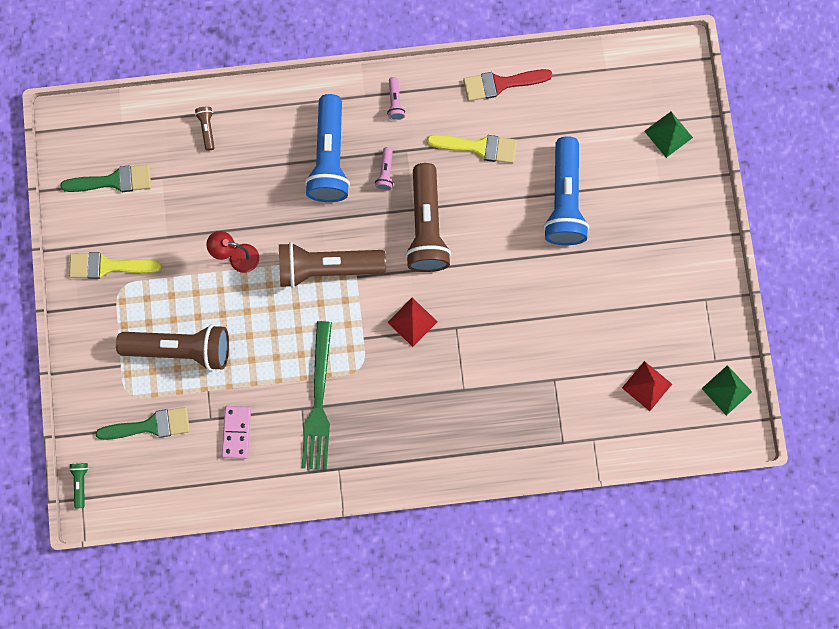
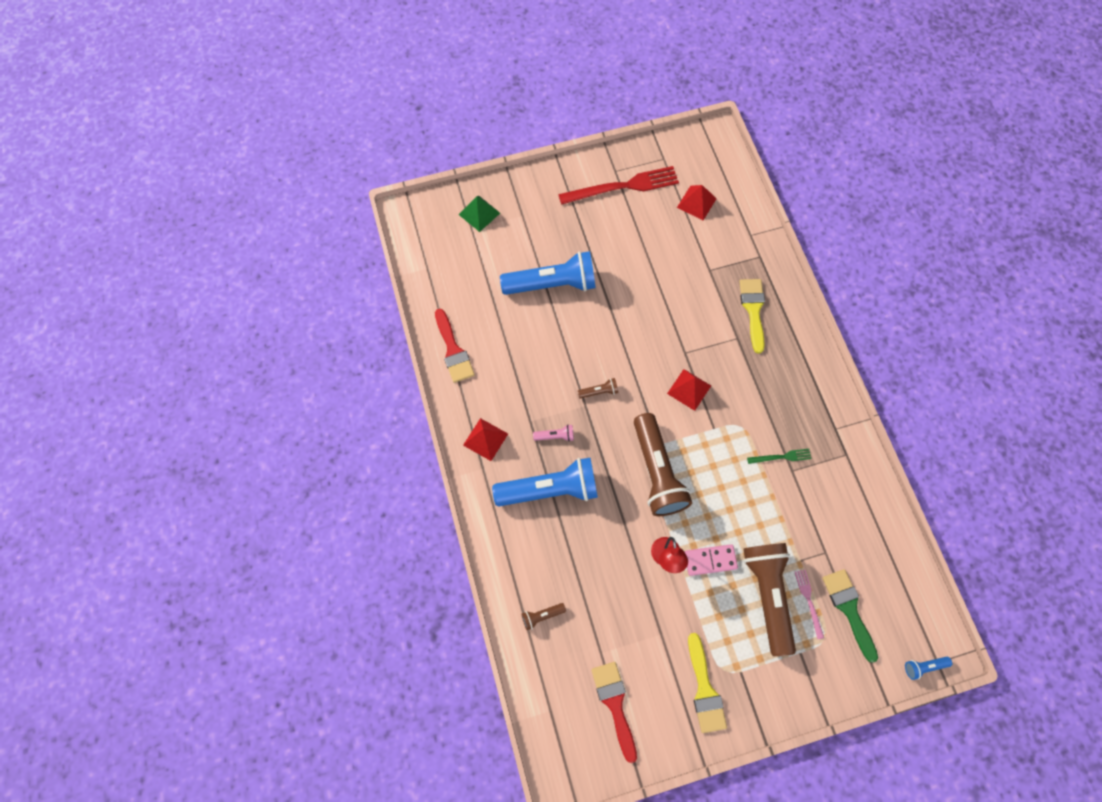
camera: 100 degrees left, 10 degrees down
green brush [60,164,151,192] -> red brush [591,662,637,763]
green flashlight [69,463,89,508] -> blue flashlight [905,657,952,680]
pink domino [222,406,251,459] -> pink domino moved to [685,544,738,576]
green fork [302,321,332,470] -> green fork [747,449,812,464], size x0.47
pink flashlight [387,77,405,120] -> red pyramid [463,418,508,461]
brown flashlight [405,163,451,272] -> brown flashlight [578,378,618,399], size x0.41
yellow brush [427,135,517,163] -> yellow brush moved to [739,279,765,353]
green pyramid [701,365,752,416] -> none
none -> red fork [558,166,679,205]
none -> pink fork [795,570,824,639]

